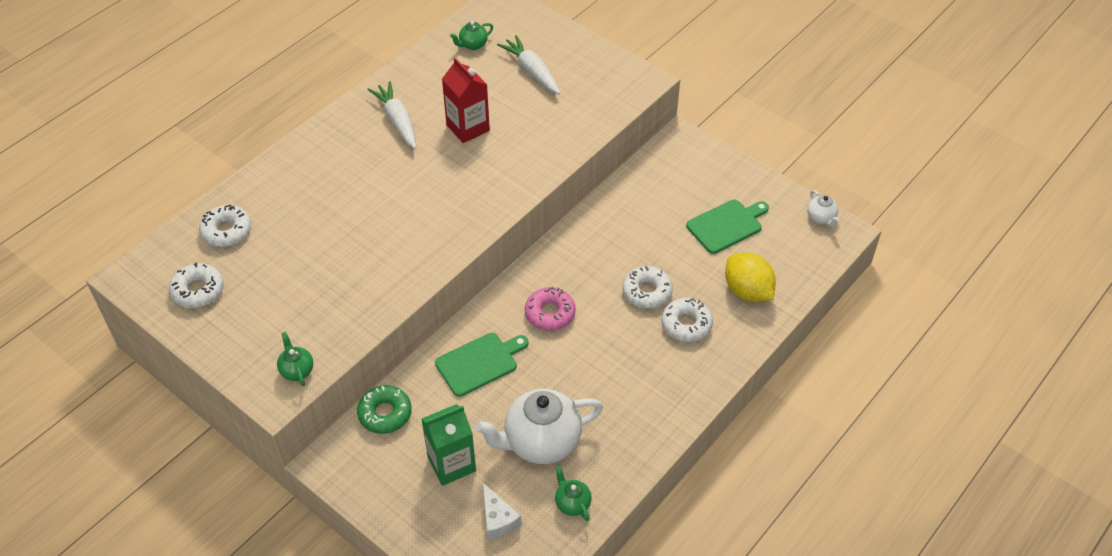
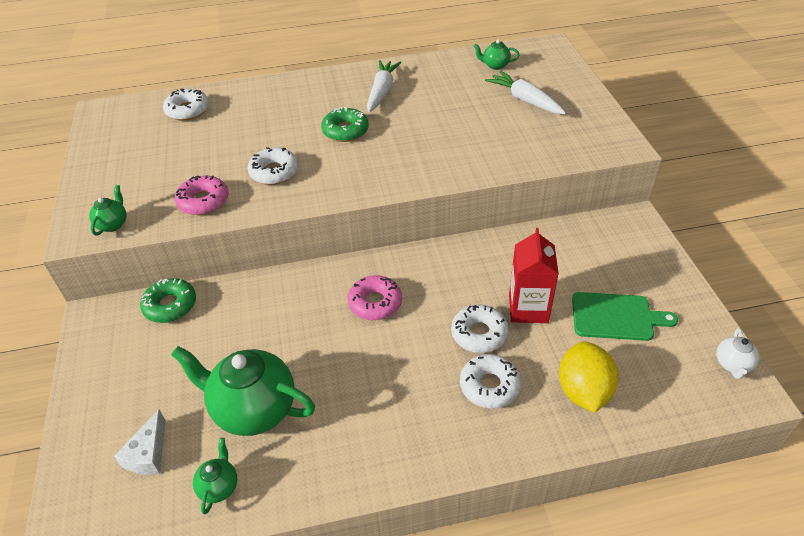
camera: 40 degrees right, 5 degrees down
white donut [169,263,224,308] -> white donut moved to [248,147,299,185]
green carton [422,404,476,486] -> none
green cutting board [435,333,528,397] -> none
red carton [442,58,490,143] -> red carton moved to [509,228,559,323]
white teapot [475,389,603,464] -> green teapot [171,346,315,436]
white carrot [497,35,560,94] -> white carrot turned 45 degrees counterclockwise [485,71,566,114]
none -> pink donut [175,175,229,215]
none -> green donut [321,107,369,142]

